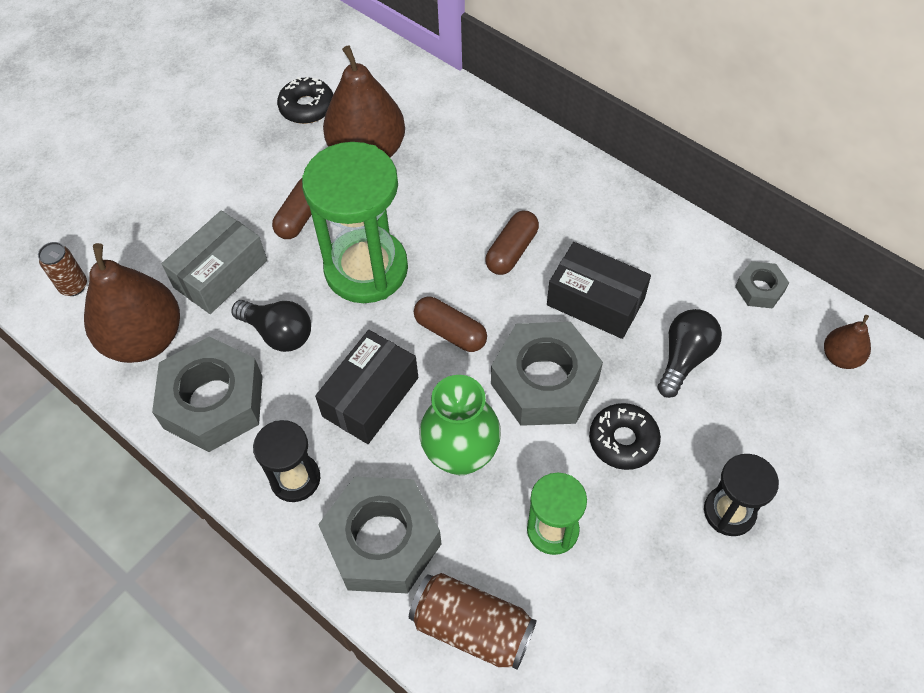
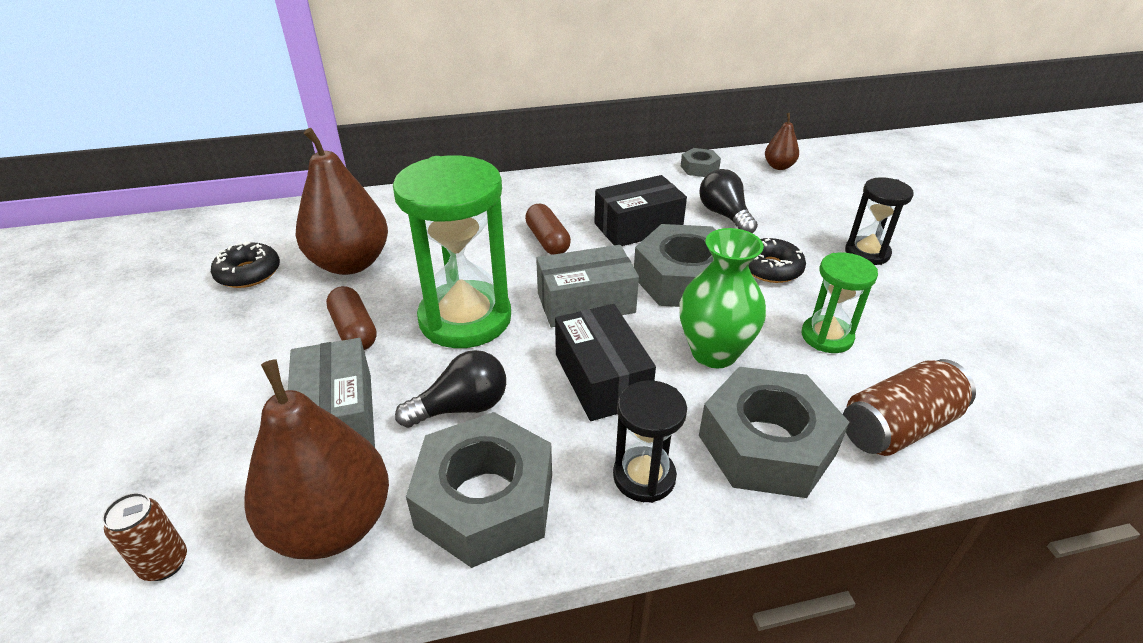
camera: 55 degrees left, 20 degrees down
brown capsule [414,297,487,352] -> grey box [536,245,639,327]

